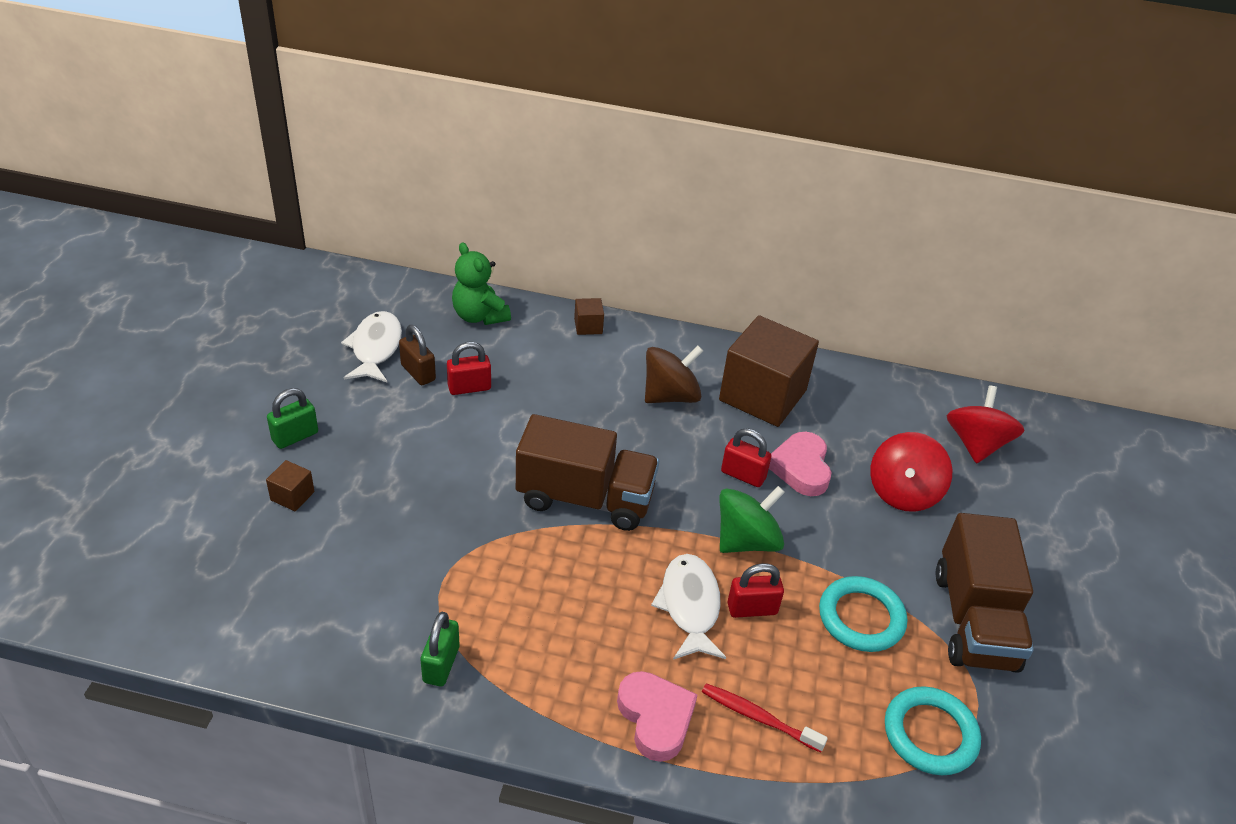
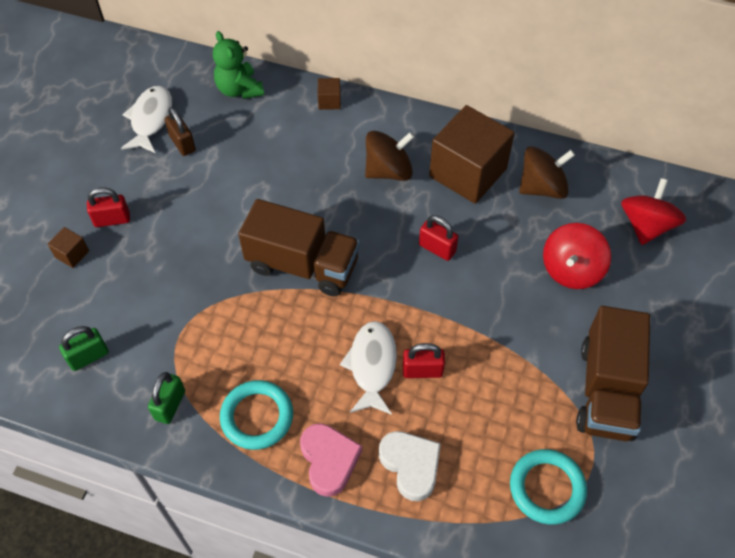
camera: 10 degrees right, 15 degrees up
green padlock [267,388,318,449] -> green padlock moved to [59,326,109,371]
red padlock [447,342,491,395] -> red padlock moved to [87,187,130,227]
red toothbrush [702,683,828,753] -> white heart [379,431,441,501]
green spinning top [720,486,785,553] -> none
pink heart [769,432,831,496] -> none
turquoise ring [819,576,907,652] -> turquoise ring moved to [220,380,293,450]
none -> brown spinning top [519,146,575,199]

